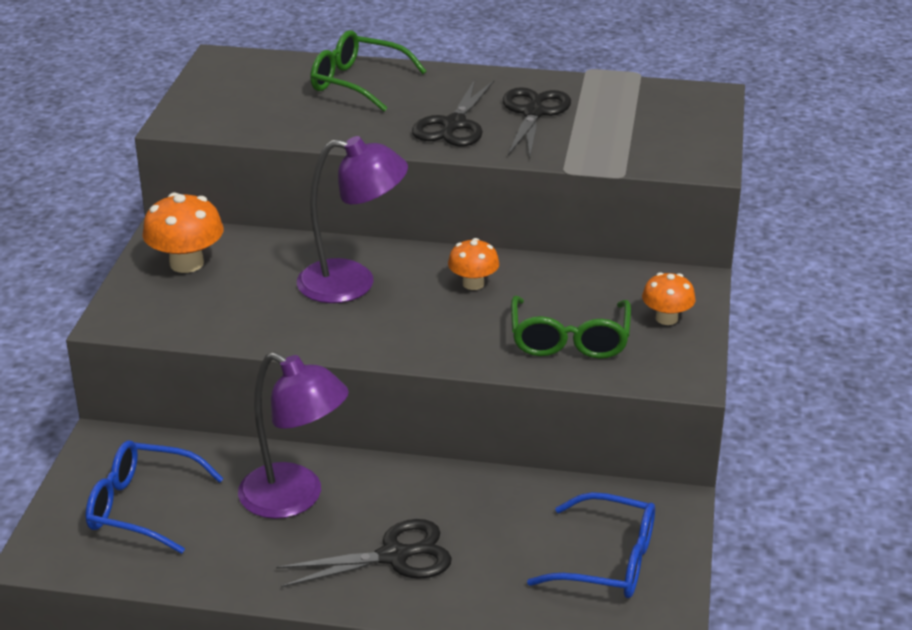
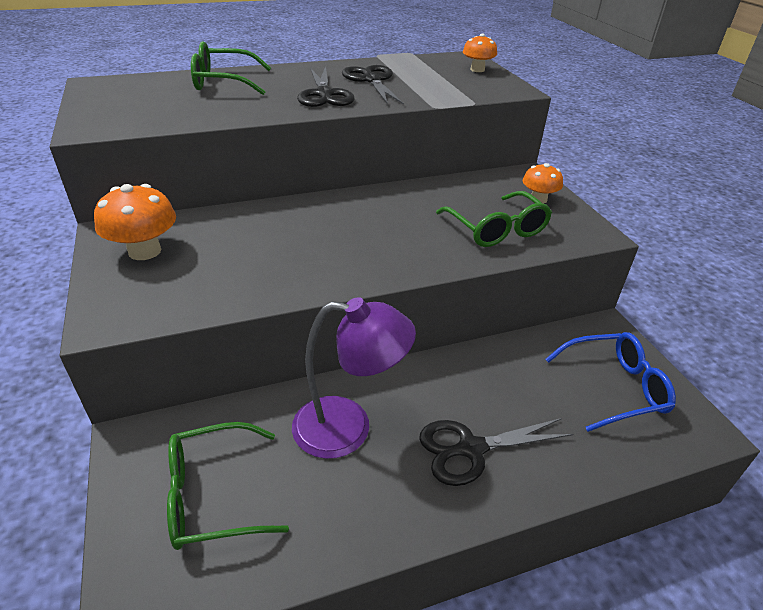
camera: 30 degrees left, 5 degrees up
blue glasses [85,440,224,554] -> green glasses [167,422,289,550]
black scissors [276,519,452,588] -> black scissors turned 150 degrees counterclockwise [419,418,573,486]
purple lamp [297,136,408,303] -> none
orange mushroom [448,238,499,290] -> orange mushroom moved to [463,34,497,72]

